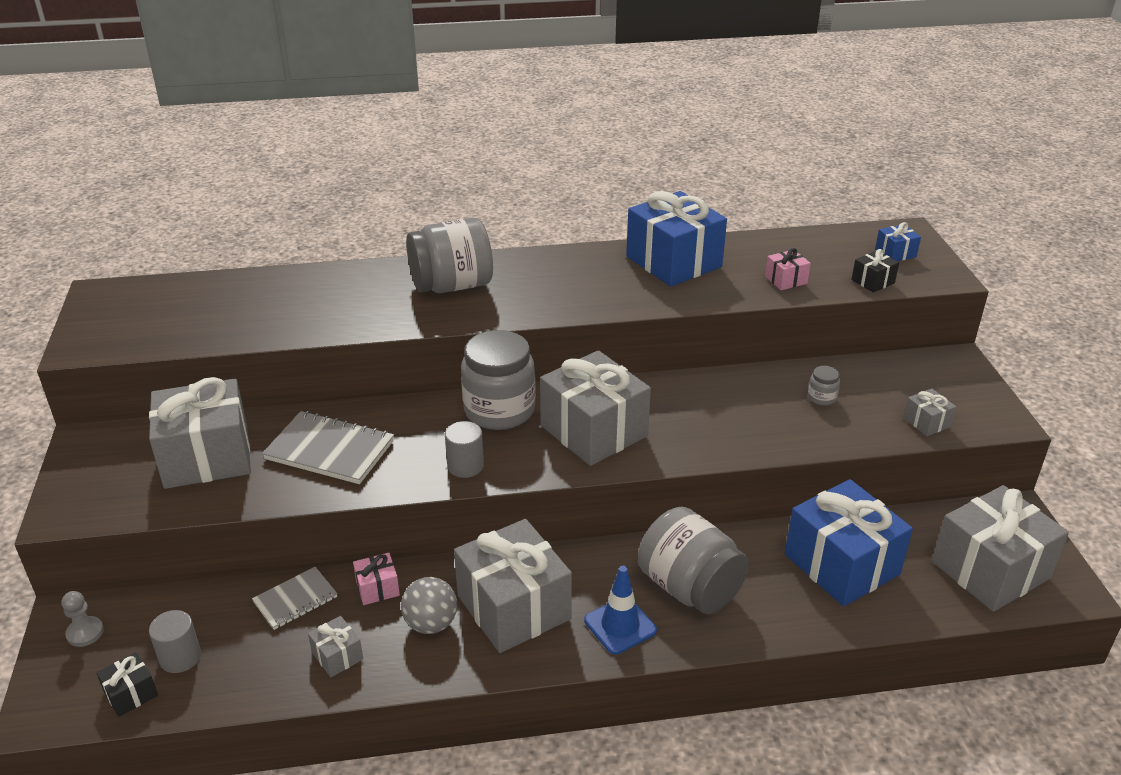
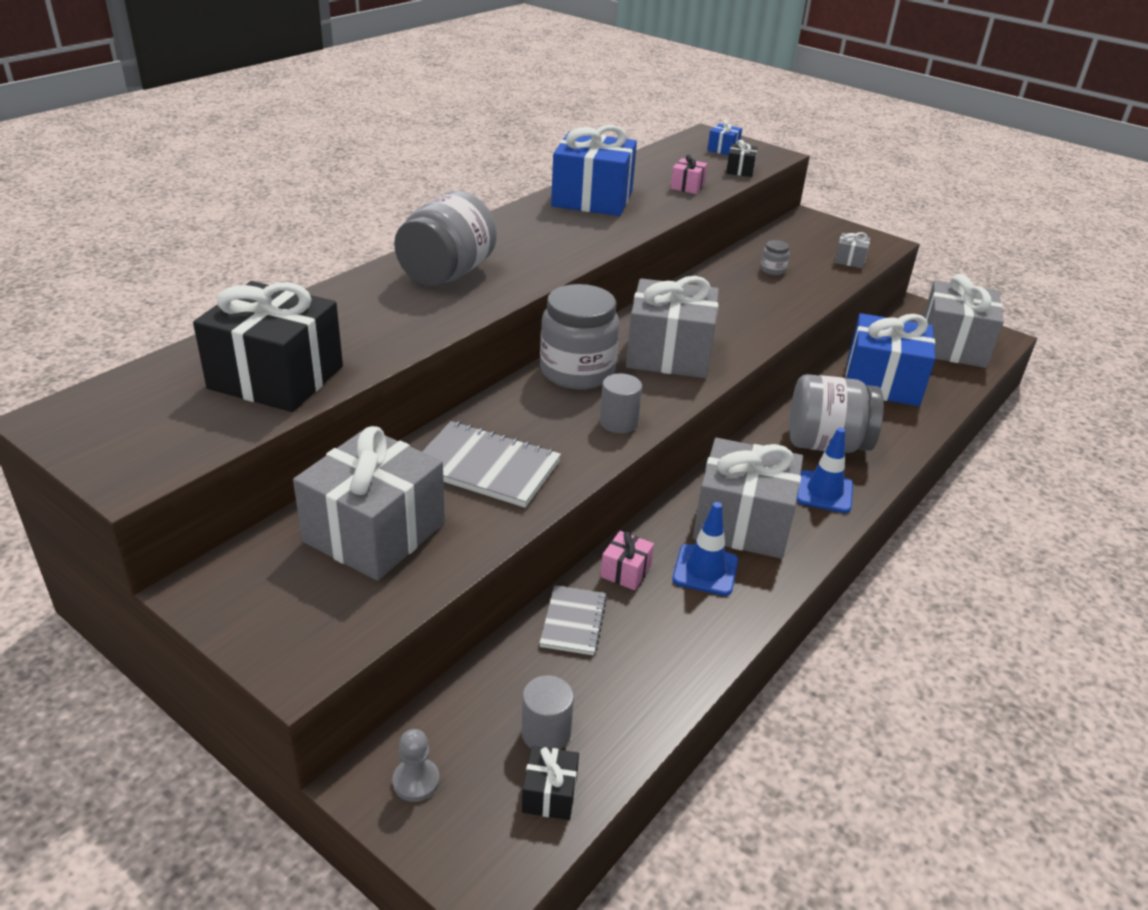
camera: 45 degrees left, 0 degrees up
grey notebook [262,411,394,484] -> grey notebook turned 45 degrees clockwise [422,421,561,508]
grey gift [308,616,363,677] -> none
grey ball [401,577,457,634] -> blue traffic cone [672,502,738,596]
none -> black gift [193,281,343,412]

